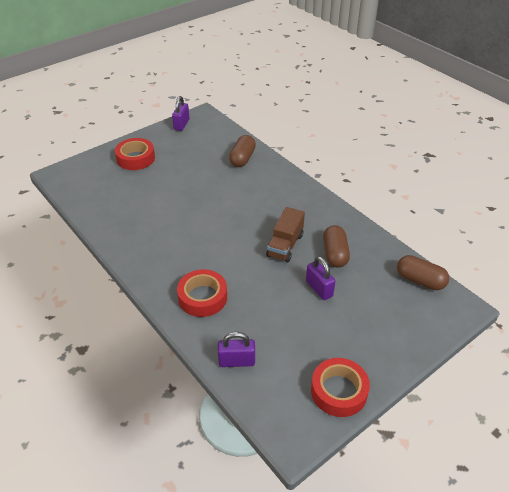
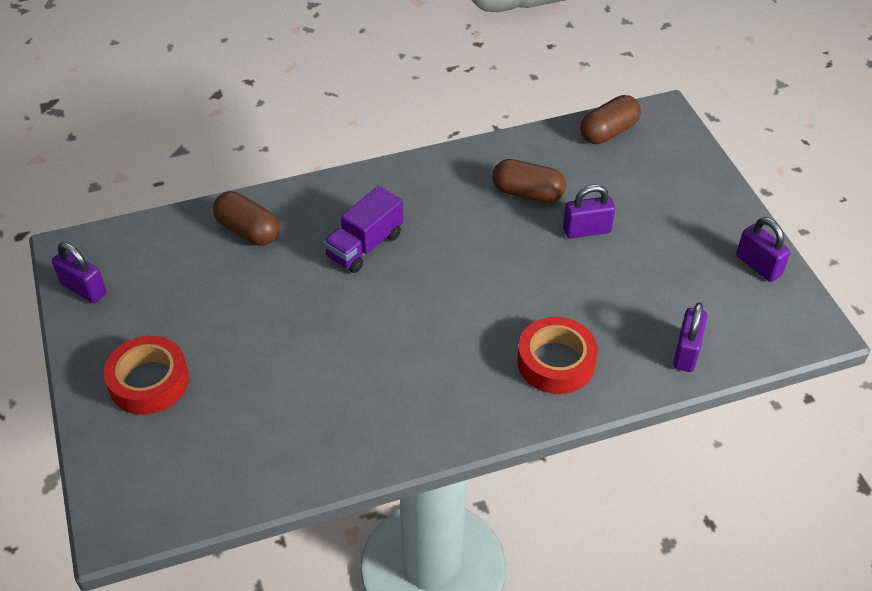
camera: 70 degrees left, 5 degrees up
brown truck [266,207,305,263] -> none
red tape [311,358,370,417] -> purple padlock [736,217,790,282]
none -> purple truck [324,186,403,273]

